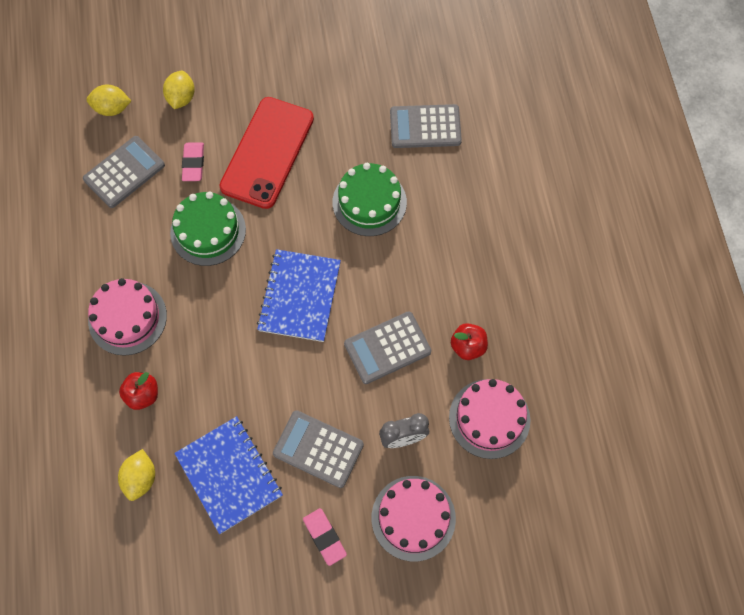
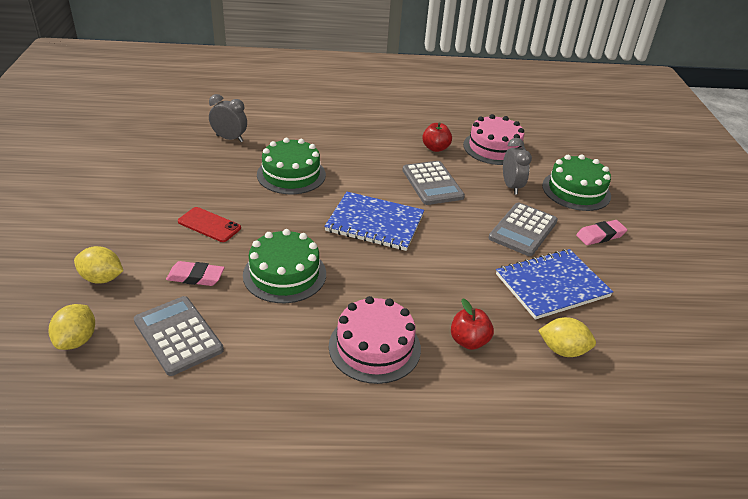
camera: 85 degrees left, 30 degrees down
red phone [219,97,314,209] -> red phone [178,207,241,242], size x0.49
pink cake [372,476,456,562] -> green cake [542,154,611,211]
grey calculator [390,104,462,148] -> grey clock [209,94,247,142]

